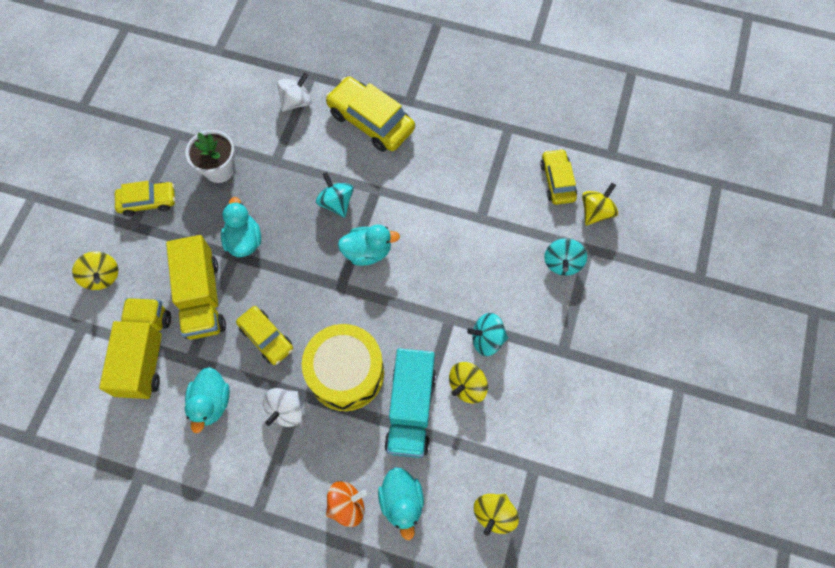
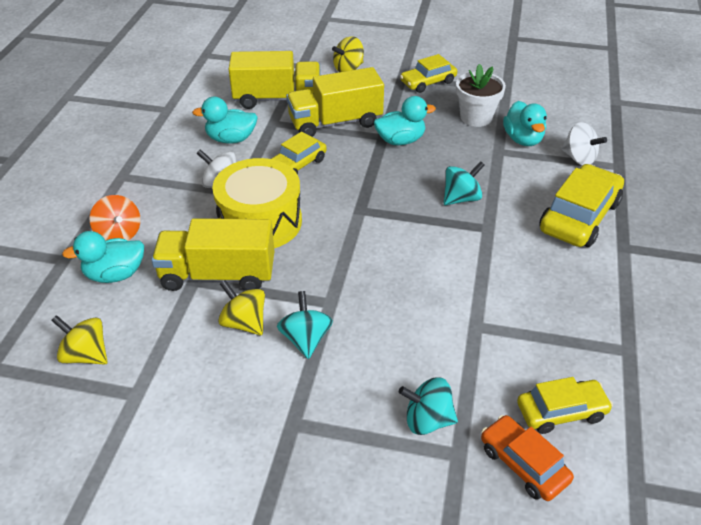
camera: 85 degrees right, 25 degrees down
yellow car [115,181,175,216] -> yellow car turned 75 degrees clockwise [400,54,457,93]
turquoise duck [338,225,400,266] -> turquoise duck moved to [503,101,547,146]
turquoise truck [384,348,436,458] -> yellow truck [151,218,274,291]
yellow spinning top [582,183,618,225] -> orange car [481,415,574,501]

